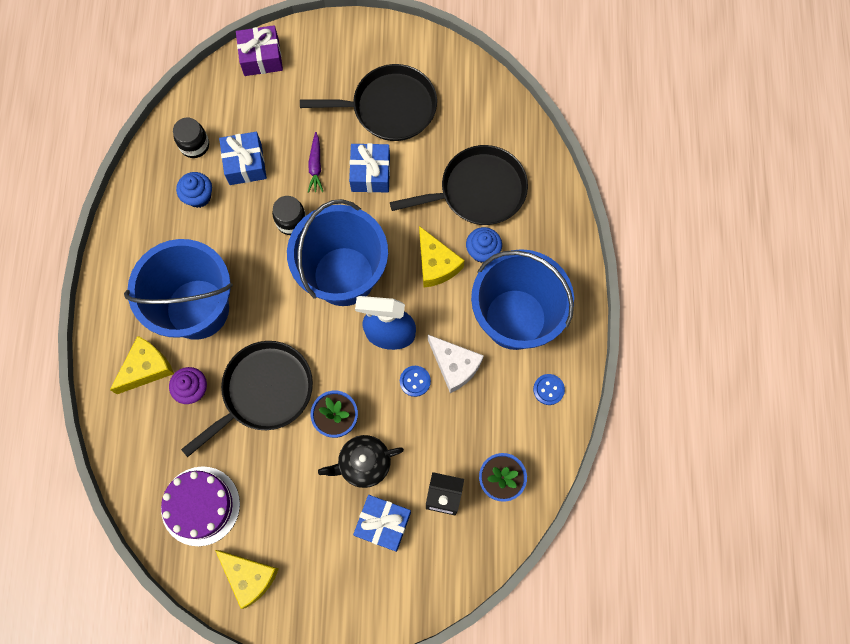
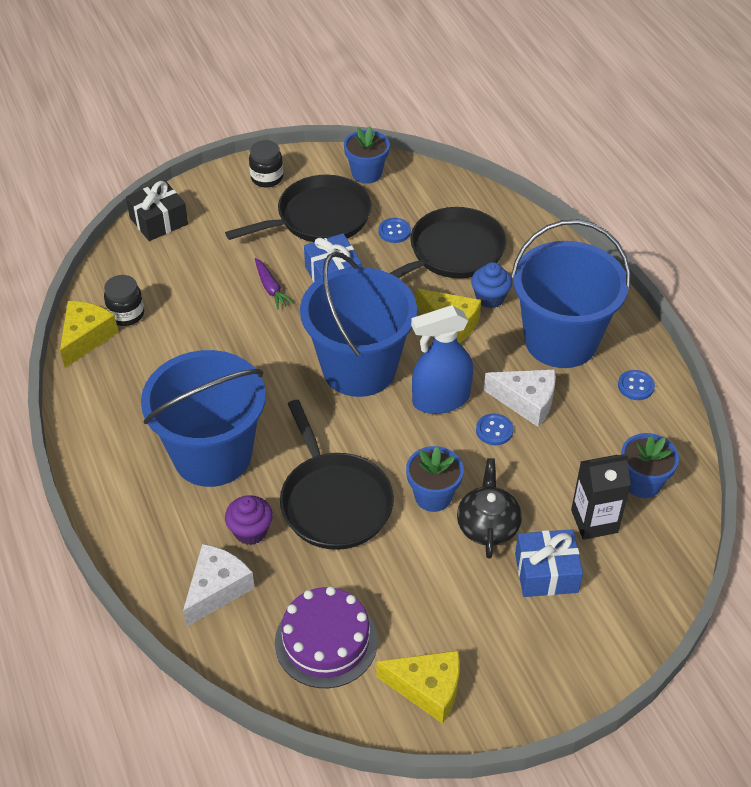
camera: 25 degrees left, 25 degrees down
yellow cheese [110,336,174,394] -> yellow cheese moved to [60,301,119,368]
blue cupcake [176,172,212,208] -> none
black pan [181,341,313,457] -> black pan turned 135 degrees clockwise [280,400,394,550]
blue gift [219,132,267,185] -> none
purple gift [236,25,283,76] -> black gift [126,180,188,241]
black jar [272,196,306,235] -> black jar moved to [249,140,283,187]
black teapot [318,435,404,488] -> black teapot turned 135 degrees clockwise [457,458,522,559]
none -> white cheese [183,544,255,627]
none -> blue flower pot [344,126,390,184]
none -> blue button [379,218,411,243]

